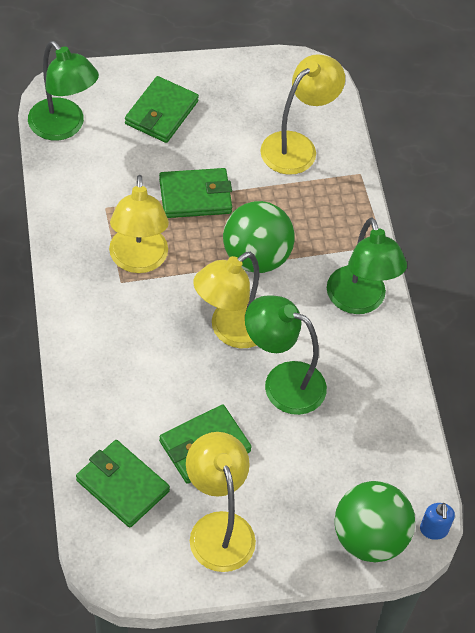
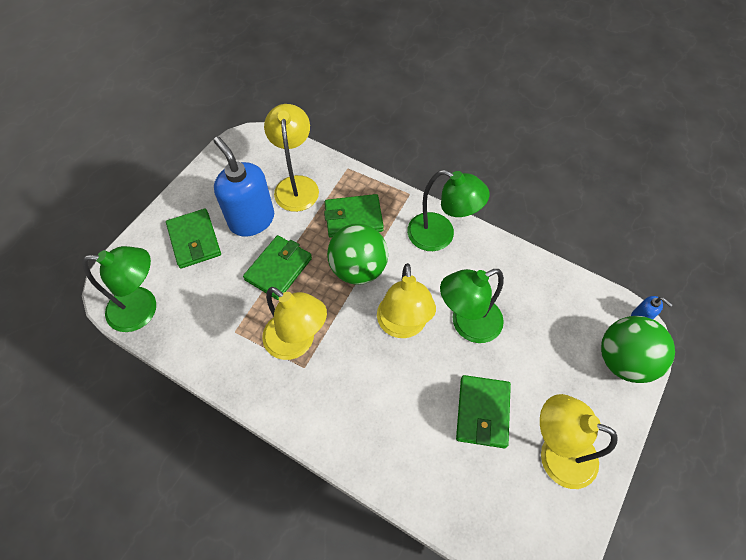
camera: 45 degrees left, 5 degrees up
green wallet [76,440,170,528] -> green wallet moved to [324,194,384,238]
none -> blue soap dispenser [213,137,274,237]

